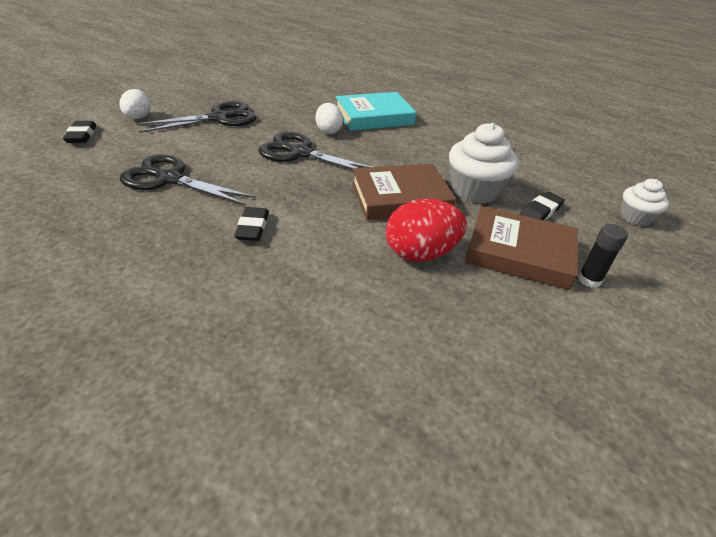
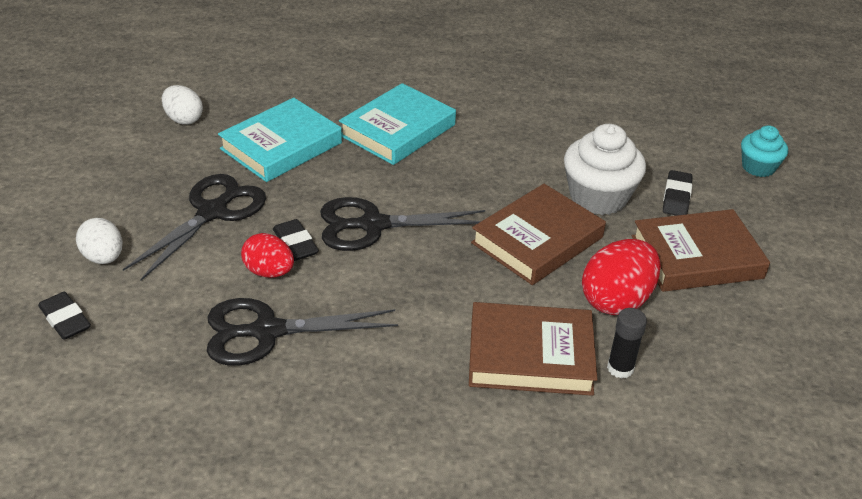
camera: 30 degrees left, 0 degrees up
black eraser [234,207,269,241] -> black eraser moved to [273,219,319,261]
white egg [316,103,343,134] -> white egg moved to [162,85,203,125]
black glue stick [578,224,628,288] -> black glue stick moved to [607,308,647,379]
white cupcake [620,179,669,227] -> turquoise cupcake [741,125,788,177]
none -> turquoise book [218,98,342,182]
none -> red egg [241,233,294,278]
none -> brown book [469,302,597,396]

